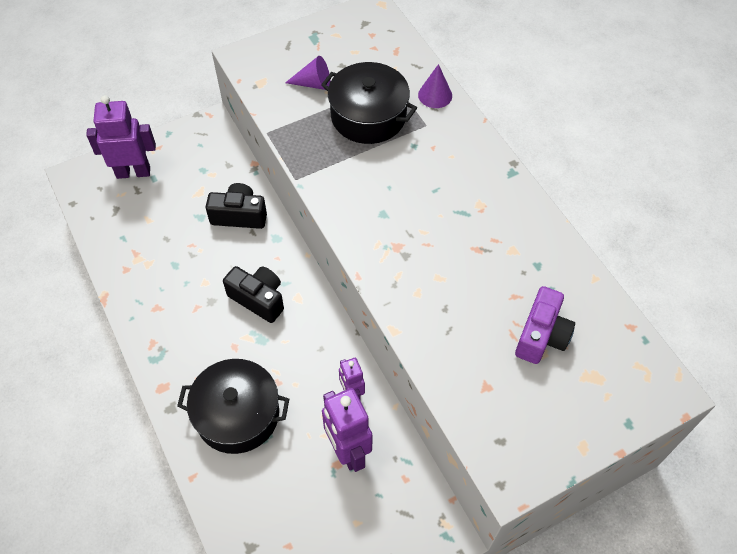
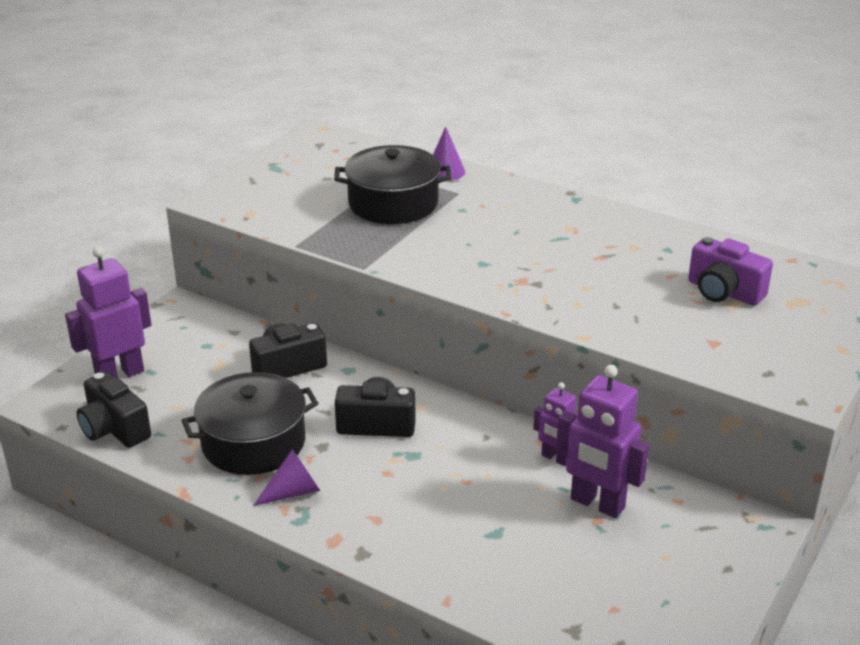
camera: 30 degrees left, 25 degrees down
black pot [177,359,289,454] -> black pot moved to [181,372,318,475]
purple cone [285,56,330,90] -> purple cone moved to [253,449,320,506]
purple camera [515,286,575,364] -> purple camera turned 135 degrees clockwise [688,237,773,306]
none -> black camera [77,372,151,448]

